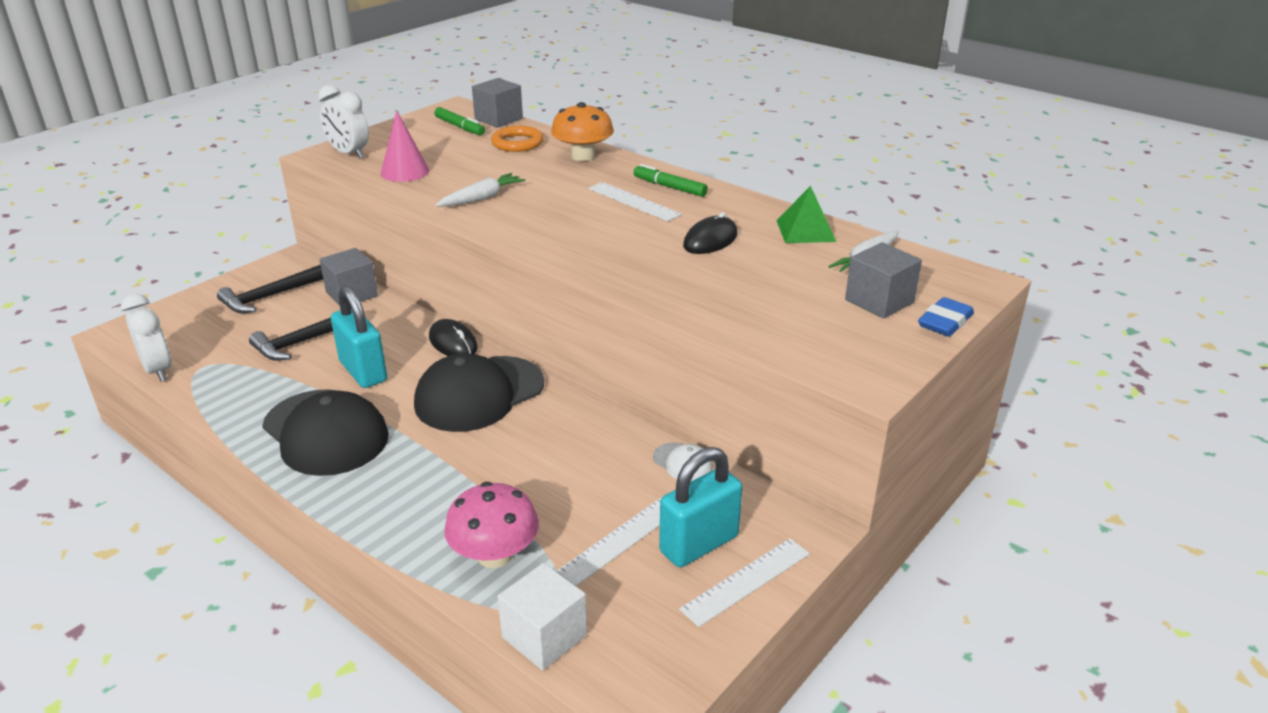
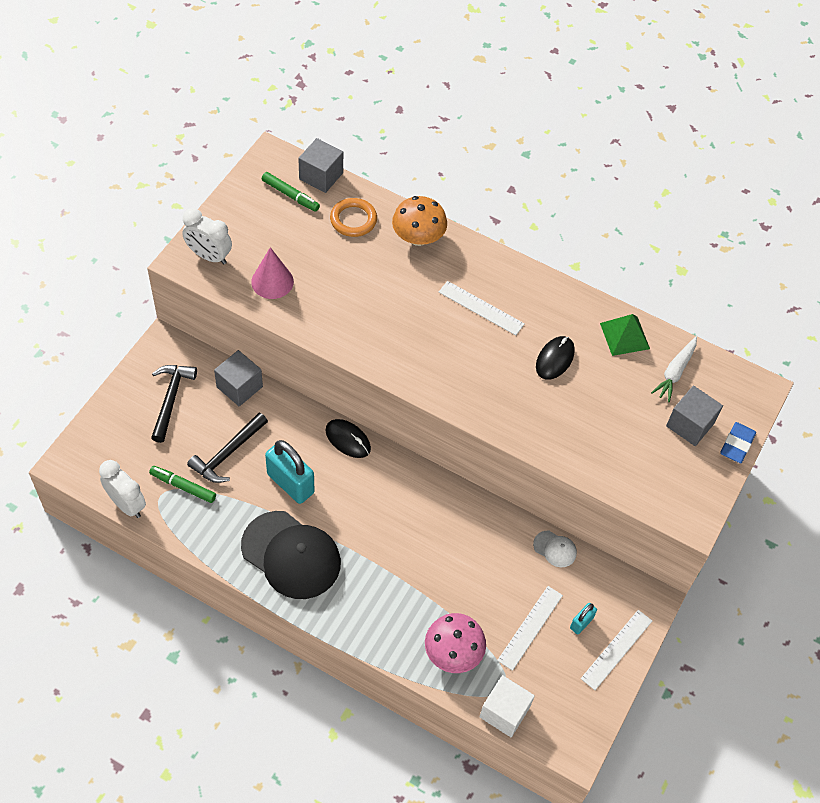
camera: 15 degrees left, 25 degrees up
black hammer [217,265,323,313] -> black hammer turned 150 degrees clockwise [151,365,197,443]
black cap [414,353,544,432] -> none
white carrot [435,173,525,207] -> none
green marker [633,164,708,197] -> green marker moved to [149,466,216,503]
turquoise padlock [659,447,742,567] -> turquoise padlock [570,603,597,634], size x0.50

